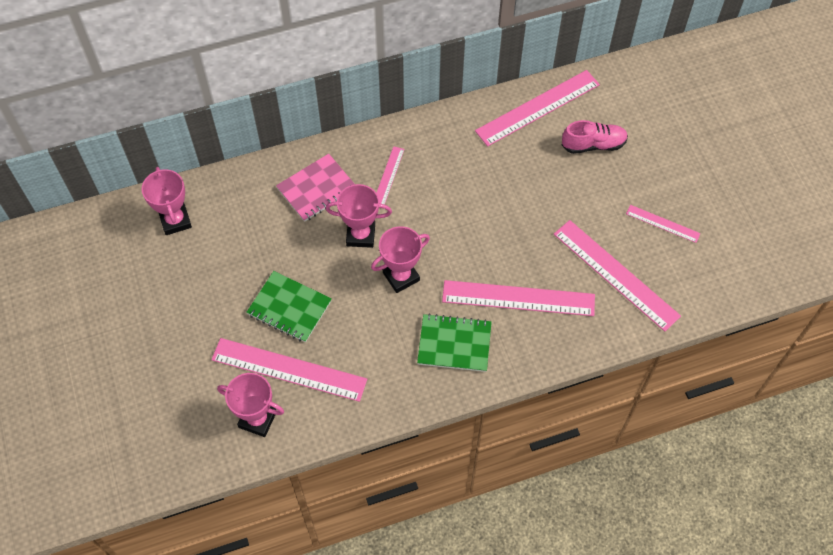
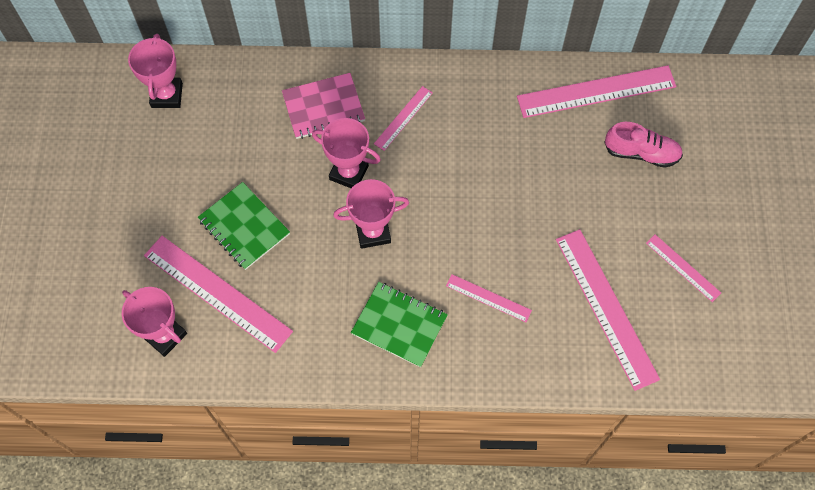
camera: 20 degrees right, 5 degrees up
pink ruler [442,280,595,316] -> pink ruler [446,274,532,322], size x0.51

